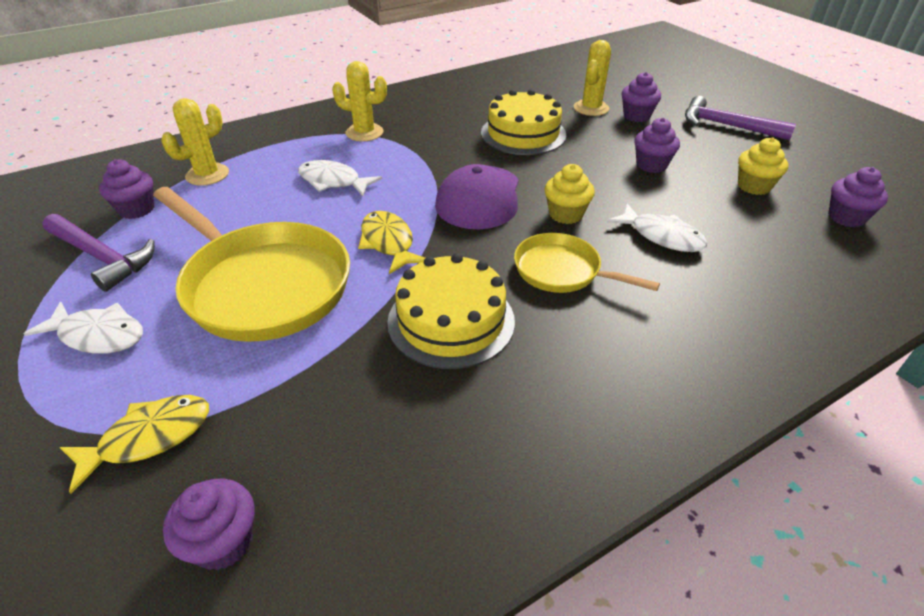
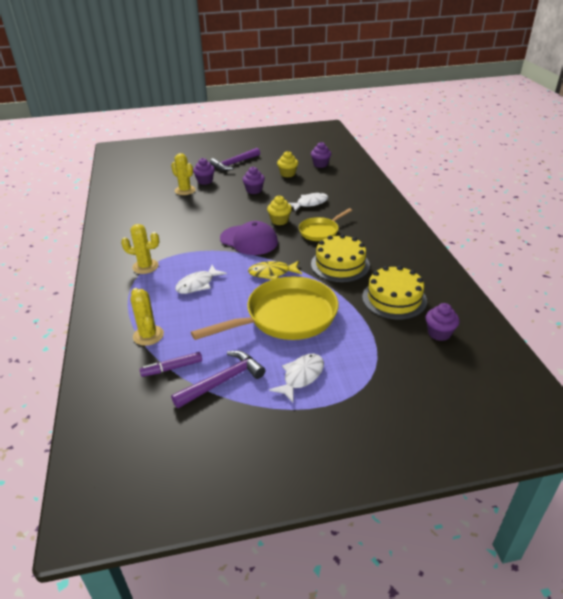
camera: 70 degrees left, 5 degrees down
yellow fish [59,395,209,494] -> none
purple cupcake [99,159,154,219] -> purple marker [139,352,202,377]
yellow cactus [332,61,387,141] -> yellow cactus turned 60 degrees clockwise [121,224,159,274]
yellow cake [481,89,566,155] -> yellow cake moved to [362,265,427,319]

